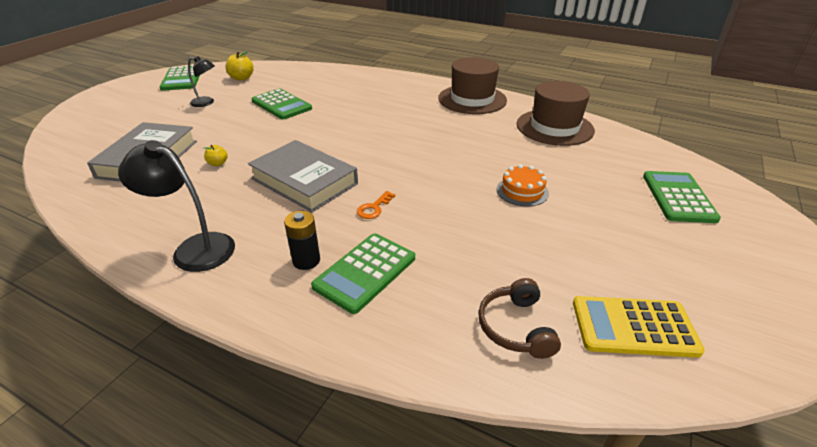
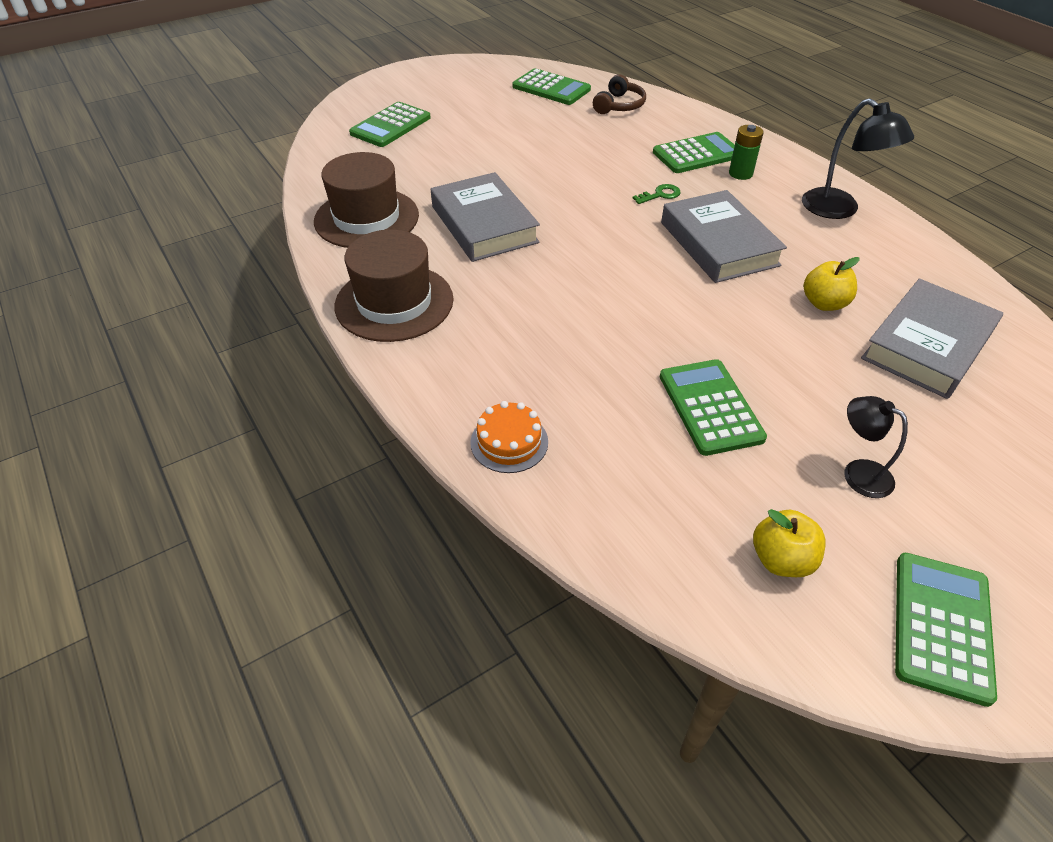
camera: 150 degrees left, 10 degrees up
yellow apple [204,145,228,166] -> yellow apple [804,257,860,311], size x1.66
black battery [284,211,320,270] -> green battery [729,125,763,180]
orange key [357,191,395,219] -> green key [633,184,681,204]
orange cake [497,164,549,206] -> orange cake moved to [470,401,548,473]
yellow calculator [573,296,705,358] -> green calculator [512,68,591,105]
none -> grey book [431,172,540,262]

